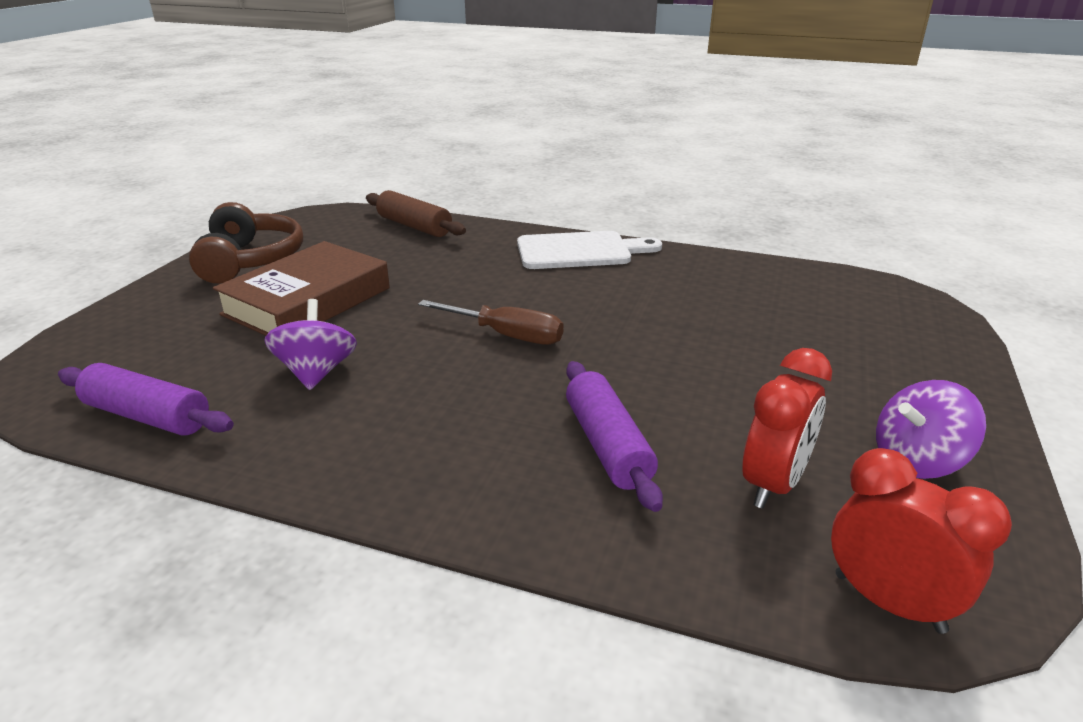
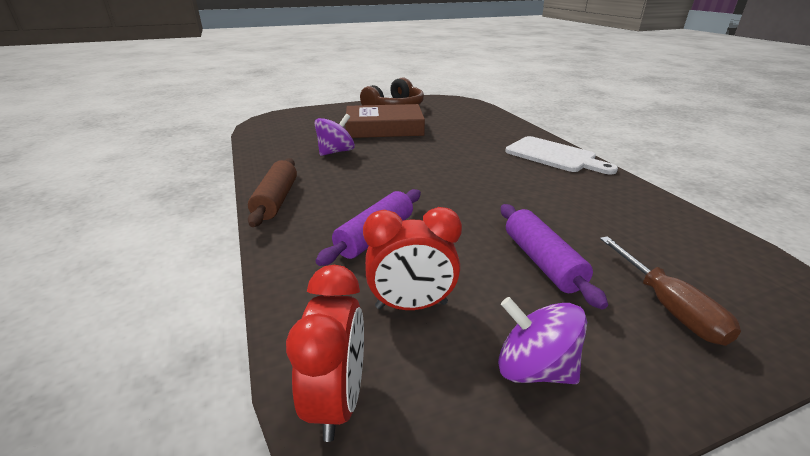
camera: 50 degrees right, 0 degrees up
purple rolling pin [58,363,234,436] -> purple rolling pin moved to [501,204,608,309]
brown rolling pin [366,190,466,237] -> brown rolling pin moved to [248,158,297,227]
brown screwdriver [418,300,564,345] -> brown screwdriver moved to [600,236,741,346]

